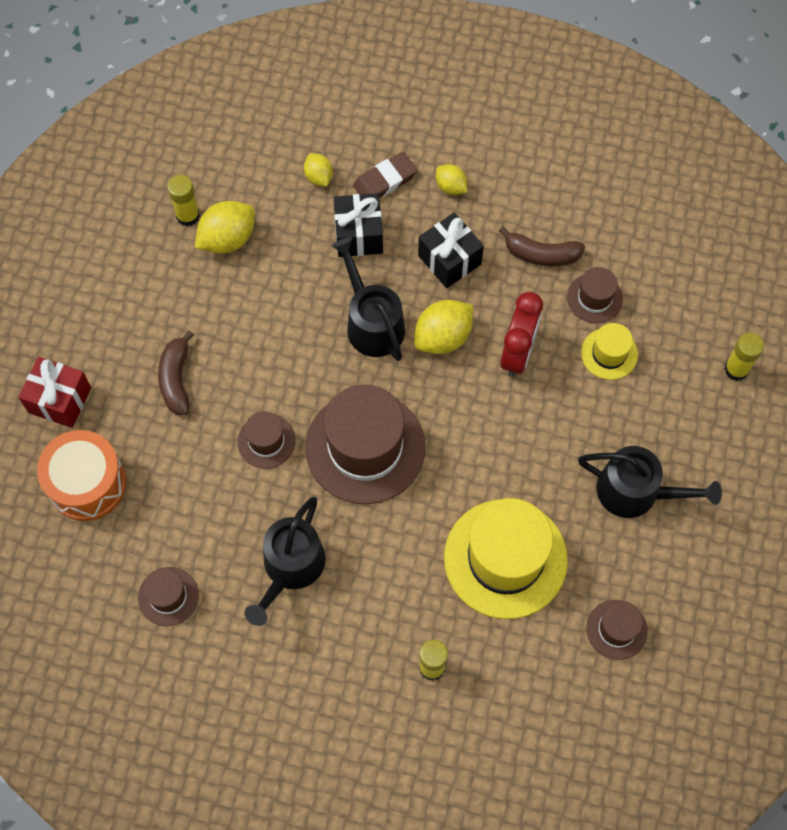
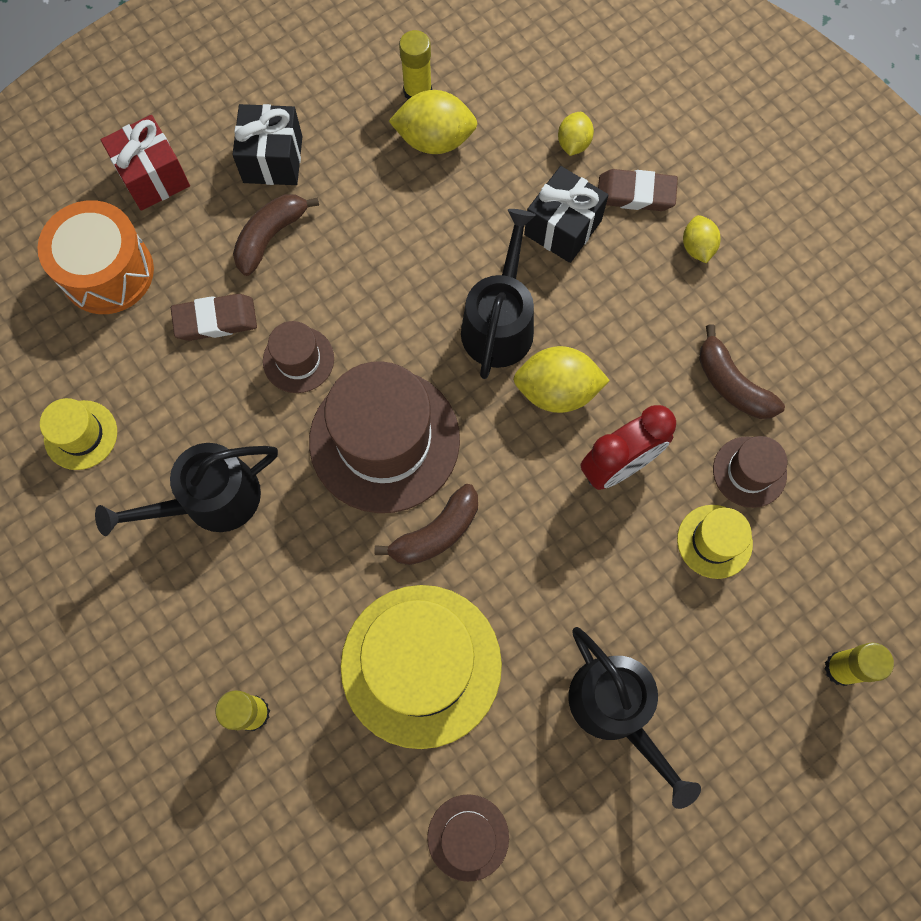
camera: 40 degrees right, 5 degrees up
brown hat [138,567,199,626] -> yellow hat [40,398,117,470]
black gift [418,213,484,288] -> black gift moved to [232,104,303,185]
none -> brown eraser [171,294,257,341]
none -> brown banana [374,484,478,565]

